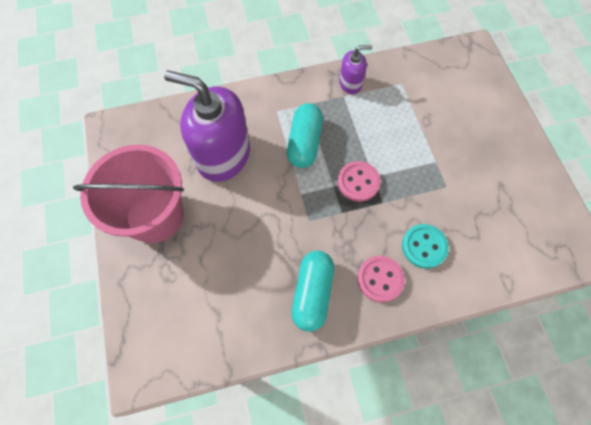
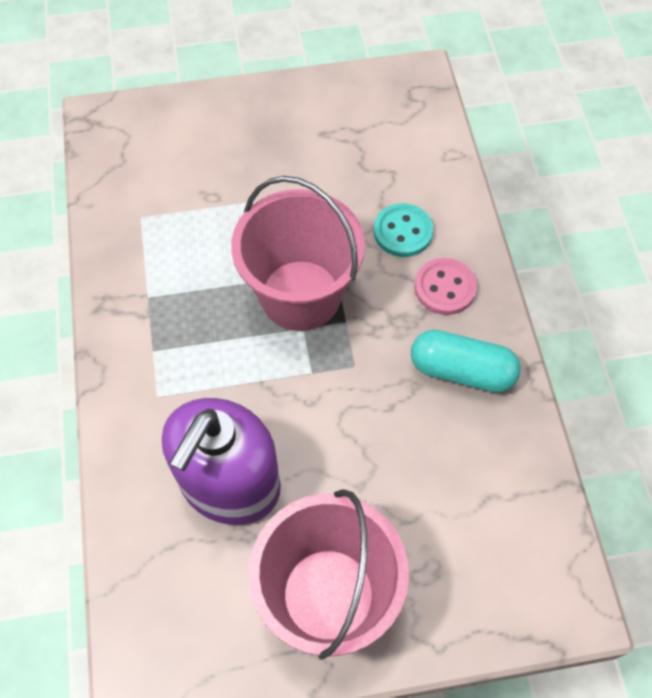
camera: 85 degrees left, 5 degrees down
turquoise capsule [287,103,323,168] -> none
pink button [338,161,381,202] -> pink bucket [231,176,365,331]
purple soap dispenser [339,45,372,94] -> none

